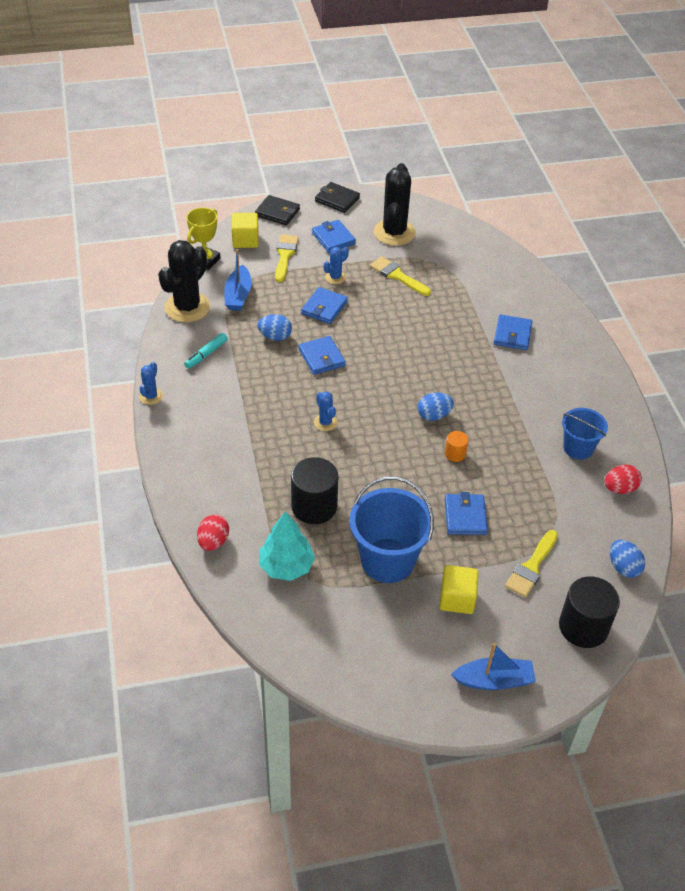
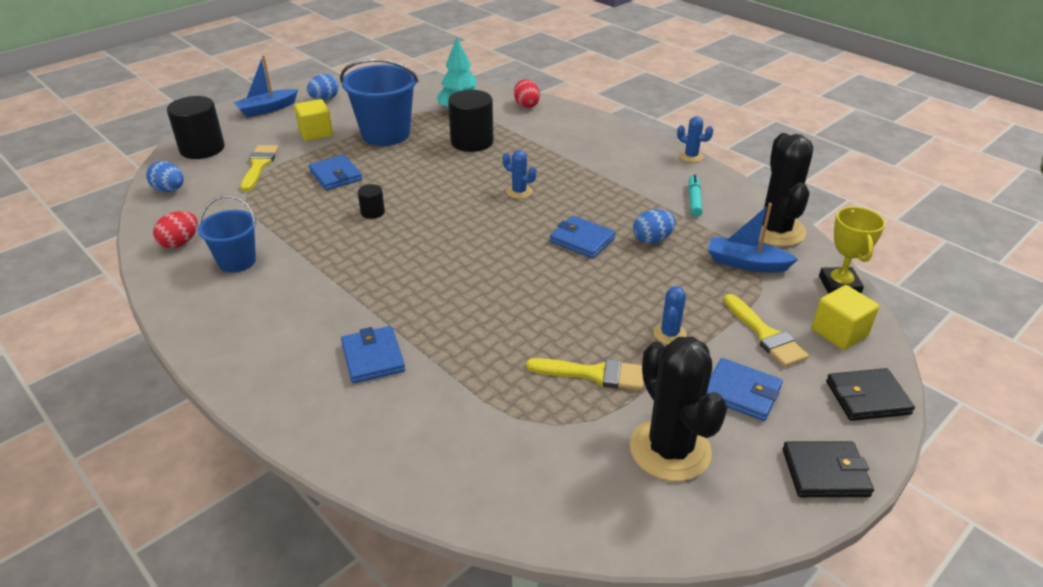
camera: 150 degrees right, 10 degrees down
blue cactus [139,362,163,405] -> blue cactus turned 45 degrees counterclockwise [677,116,713,162]
blue boat [224,249,252,311] -> blue boat turned 45 degrees counterclockwise [708,203,798,272]
blue wallet [301,287,348,324] -> none
blue egg [417,393,454,421] -> blue egg moved to [307,74,339,100]
orange cylinder [445,431,469,462] -> black cylinder [358,184,385,219]

